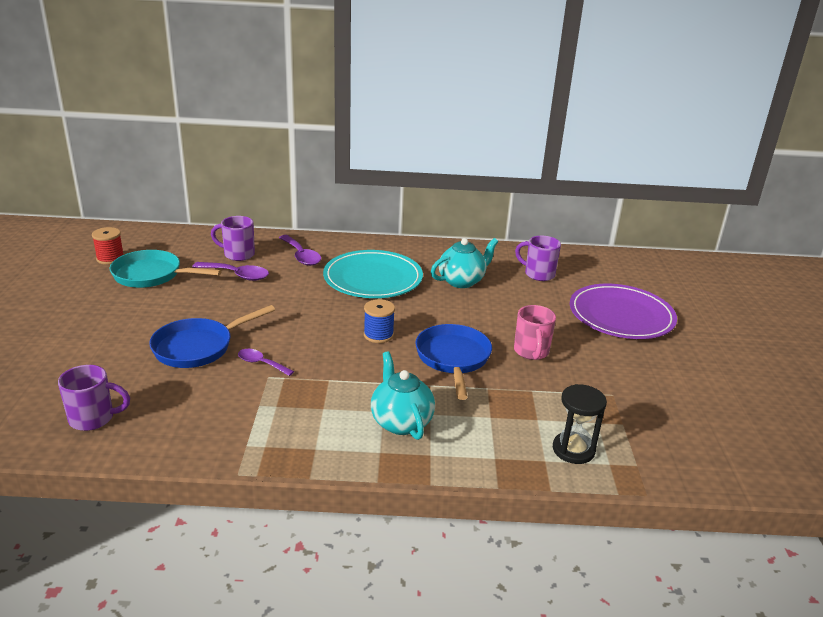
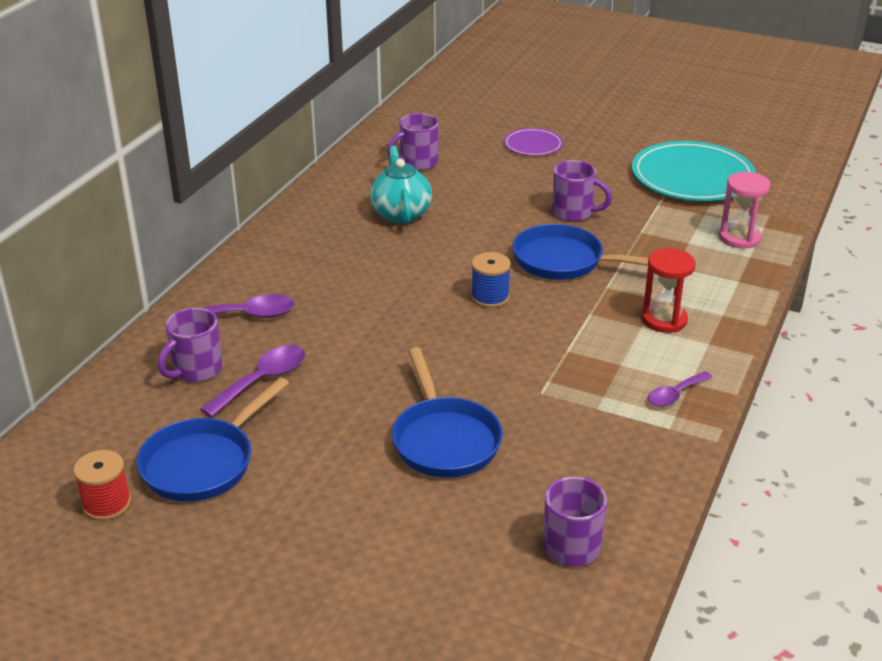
camera: 65 degrees left, 5 degrees up
turquoise pan [109,250,222,288] -> blue pan [136,377,289,502]
purple spoon [238,349,294,376] -> purple spoon moved to [648,371,712,407]
turquoise plate [323,250,423,298] -> turquoise plate moved to [632,141,756,201]
turquoise teapot [371,351,435,440] -> red hourglass [642,248,696,333]
pink mug [514,305,556,360] -> purple mug [552,160,612,222]
black hourglass [553,384,607,464] -> pink hourglass [719,172,771,249]
purple plate [570,284,677,339] -> purple plate [504,128,563,156], size x0.51

